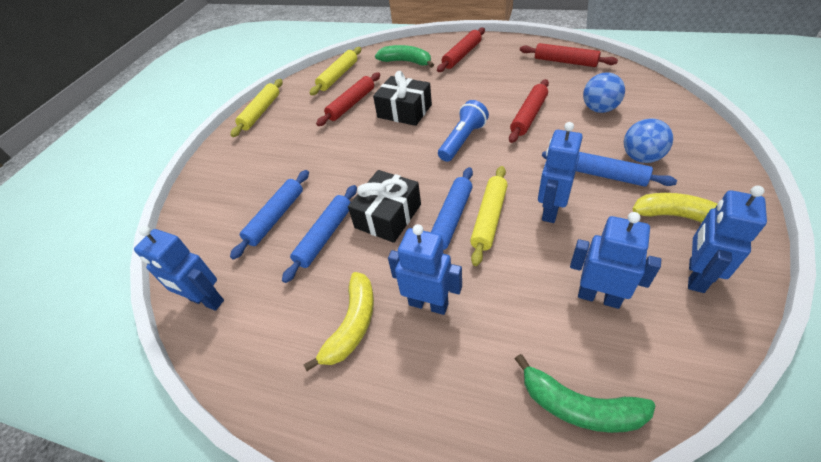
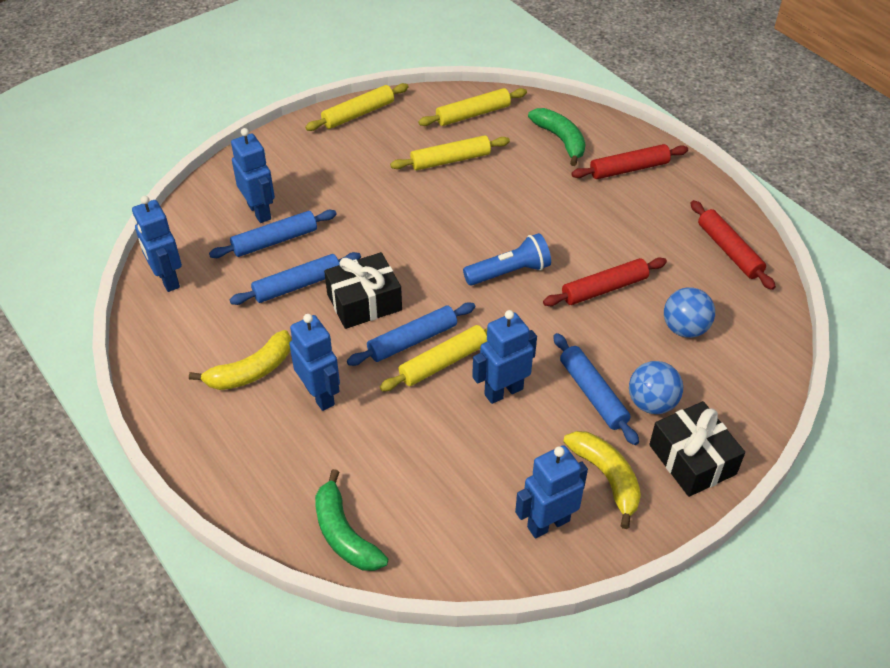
camera: 30 degrees right, 0 degrees up
red rolling pin [316,72,380,126] -> yellow rolling pin [390,135,510,170]
black gift [373,71,432,126] -> black gift moved to [649,401,745,497]
blue robot [570,212,661,309] -> blue robot moved to [231,128,275,223]

